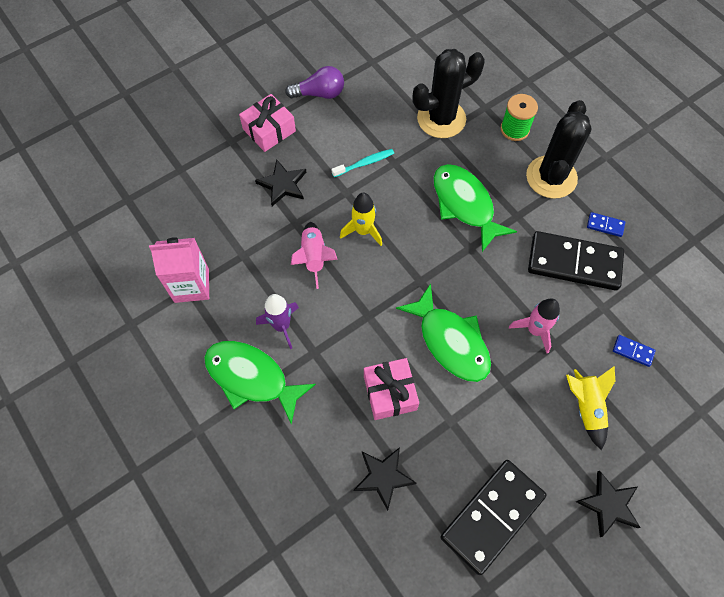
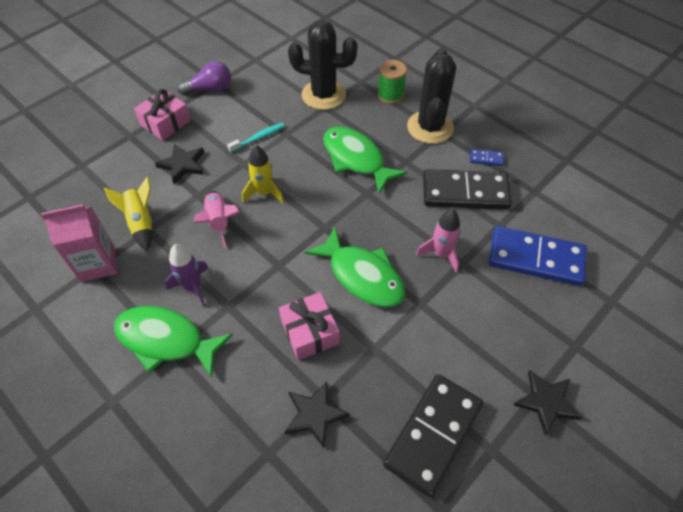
camera: 10 degrees left, 10 degrees down
black cactus [412,49,485,138] -> black cactus turned 45 degrees clockwise [288,20,358,110]
yellow rocket [566,366,615,450] -> yellow rocket moved to [104,176,152,252]
blue domino [613,335,656,367] -> blue domino [489,226,587,286], size x2.48

